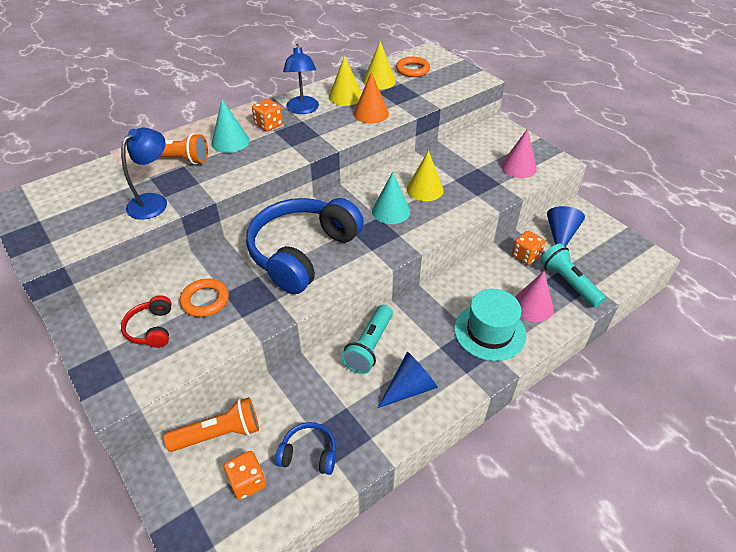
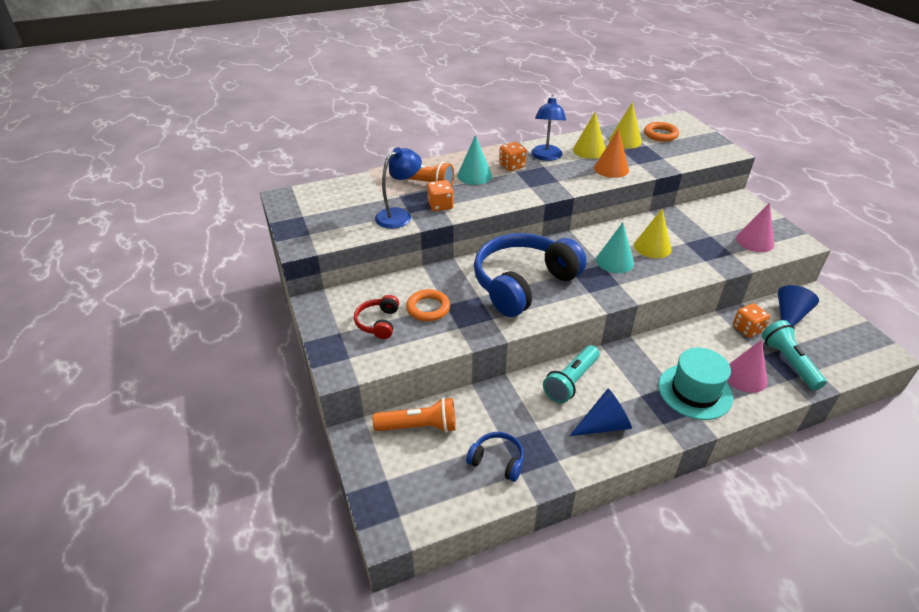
camera: 15 degrees right, 5 degrees down
orange dice [224,451,266,500] -> orange dice moved to [427,180,454,211]

